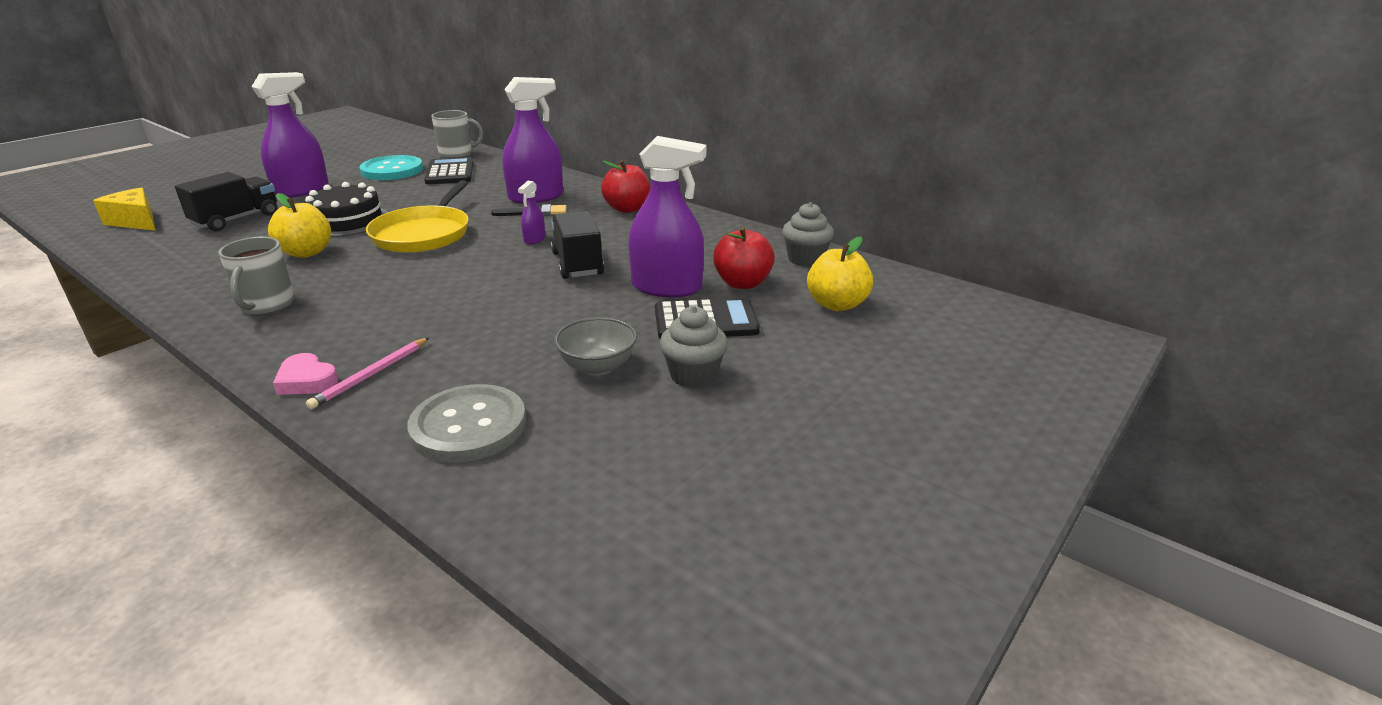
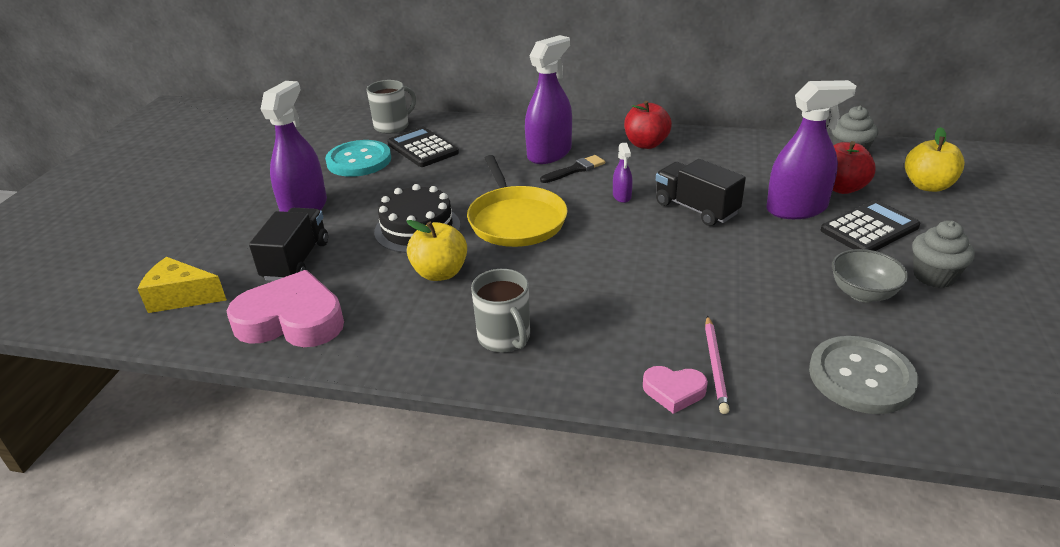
camera: 25 degrees left, 5 degrees up
none -> pink heart [227,270,344,347]

